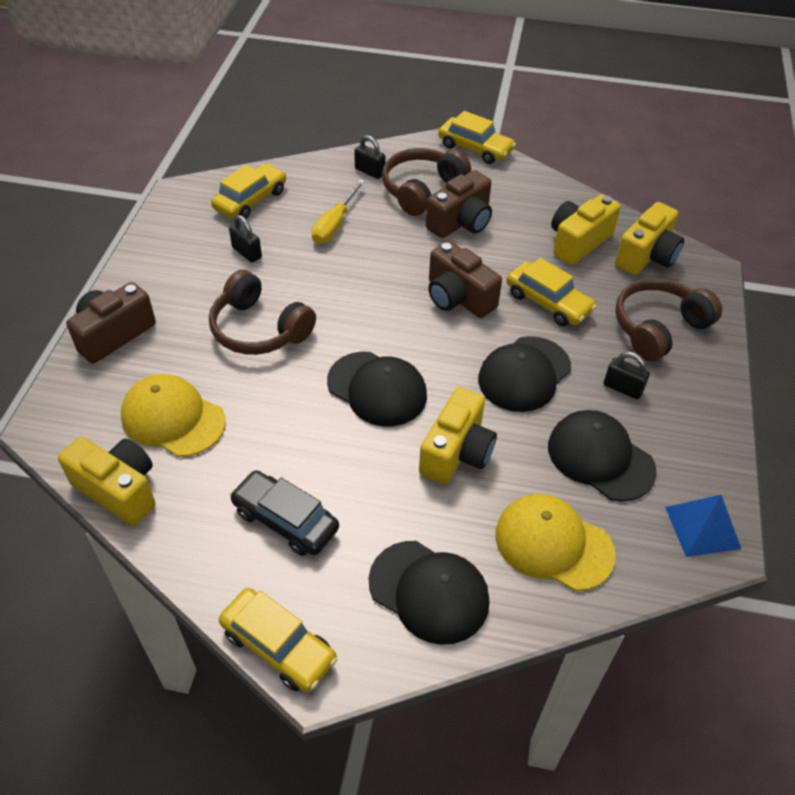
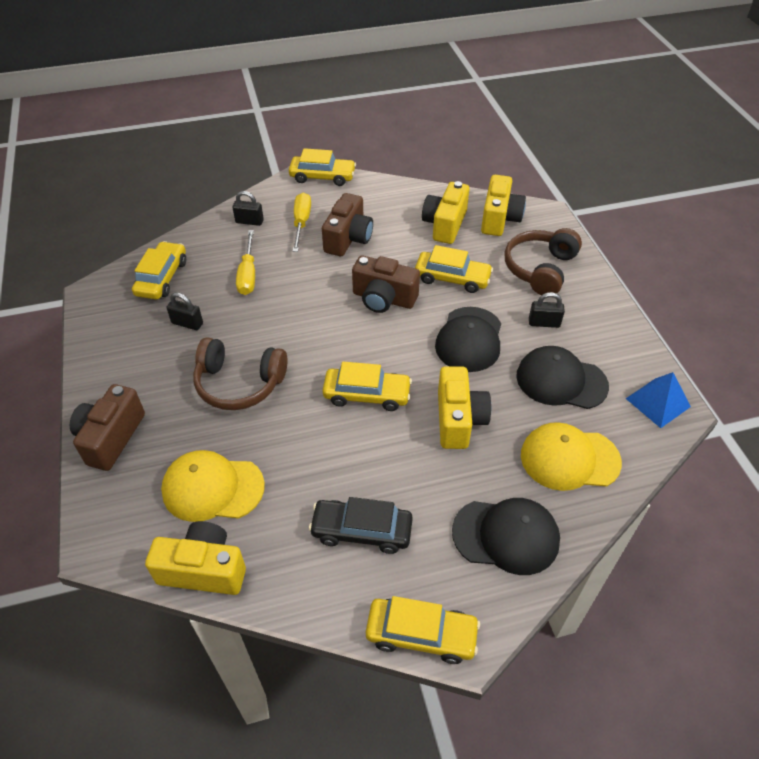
camera: 25 degrees left, 0 degrees up
black cap [327,352,427,426] -> yellow car [322,361,412,411]
brown headphones [382,148,471,216] -> yellow screwdriver [292,192,311,252]

